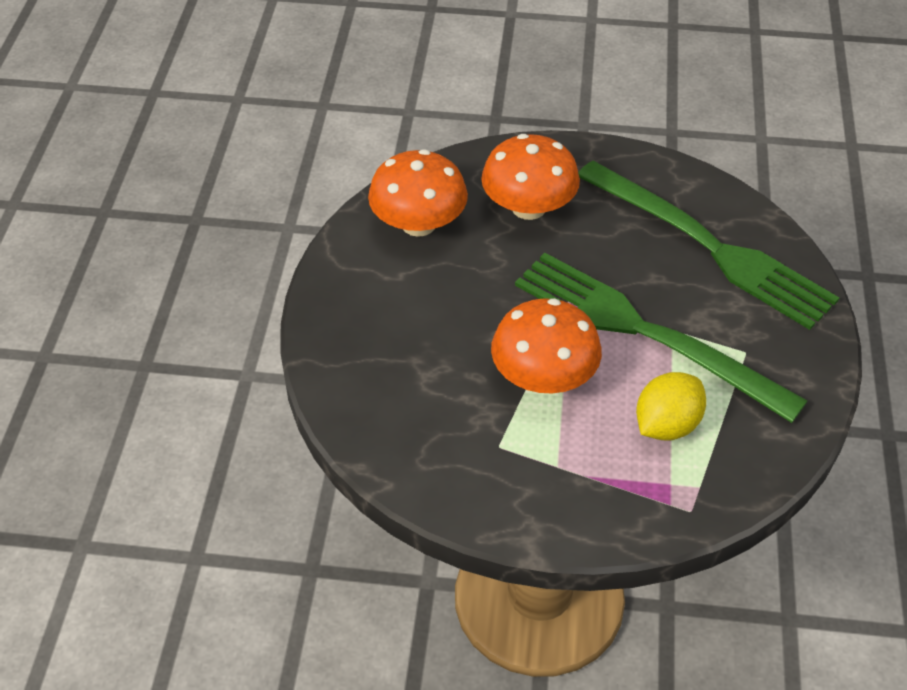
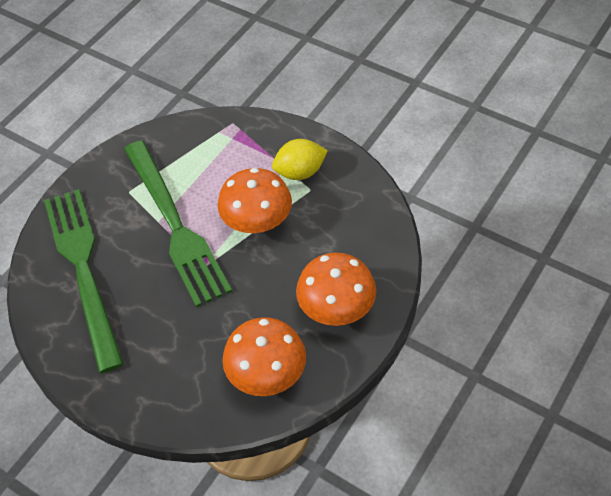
camera: 150 degrees left, 5 degrees up
orange mushroom [481,134,580,220] -> orange mushroom moved to [296,253,376,326]
yellow lemon [636,372,706,440] -> yellow lemon moved to [272,139,328,180]

